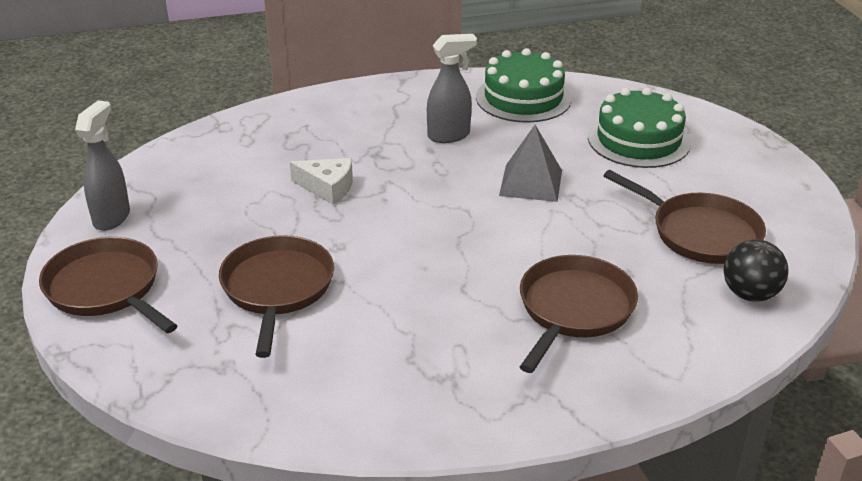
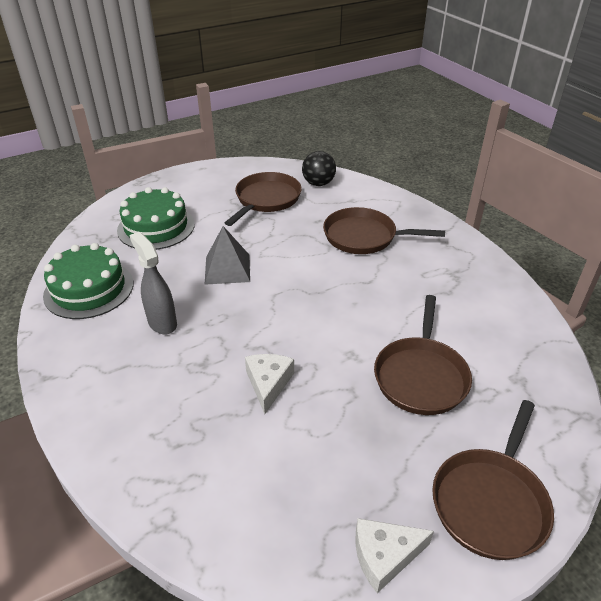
camera: 105 degrees left, 5 degrees up
grey spray bottle [75,100,130,231] -> white cheese [355,518,434,593]
brown pan [219,235,334,358] -> brown pan turned 60 degrees counterclockwise [374,295,472,415]

